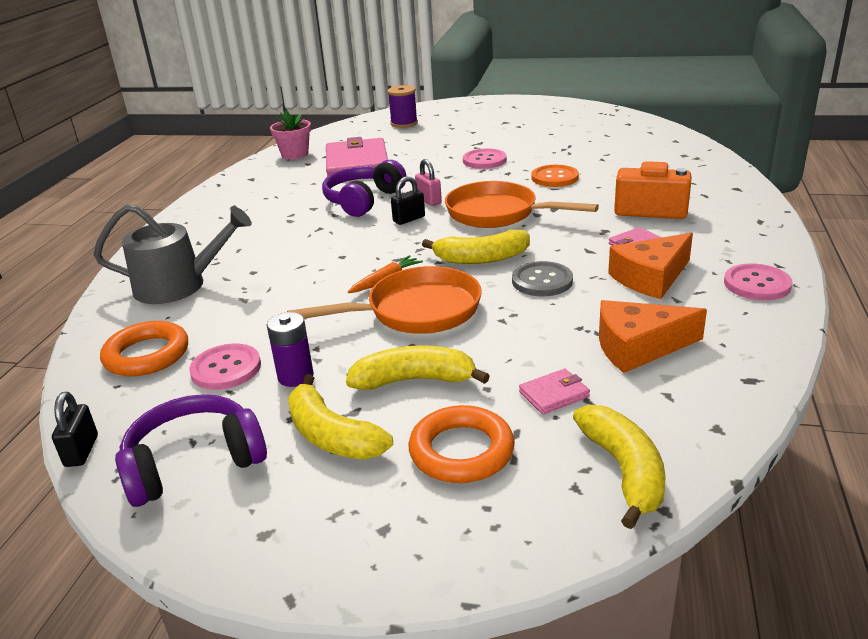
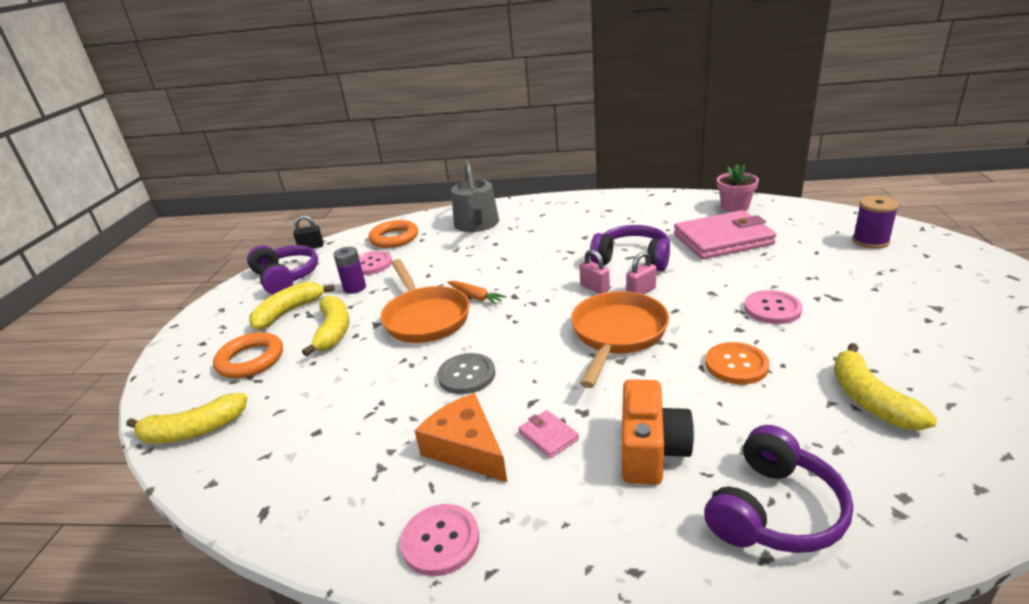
camera: 85 degrees right, 0 degrees up
black padlock [391,176,425,225] -> pink padlock [579,249,610,294]
yellow banana [422,230,530,264] -> yellow banana moved to [834,343,937,431]
pink wallet [519,369,590,414] -> none
orange cheese [599,300,707,373] -> none
none -> purple headphones [704,425,853,553]

